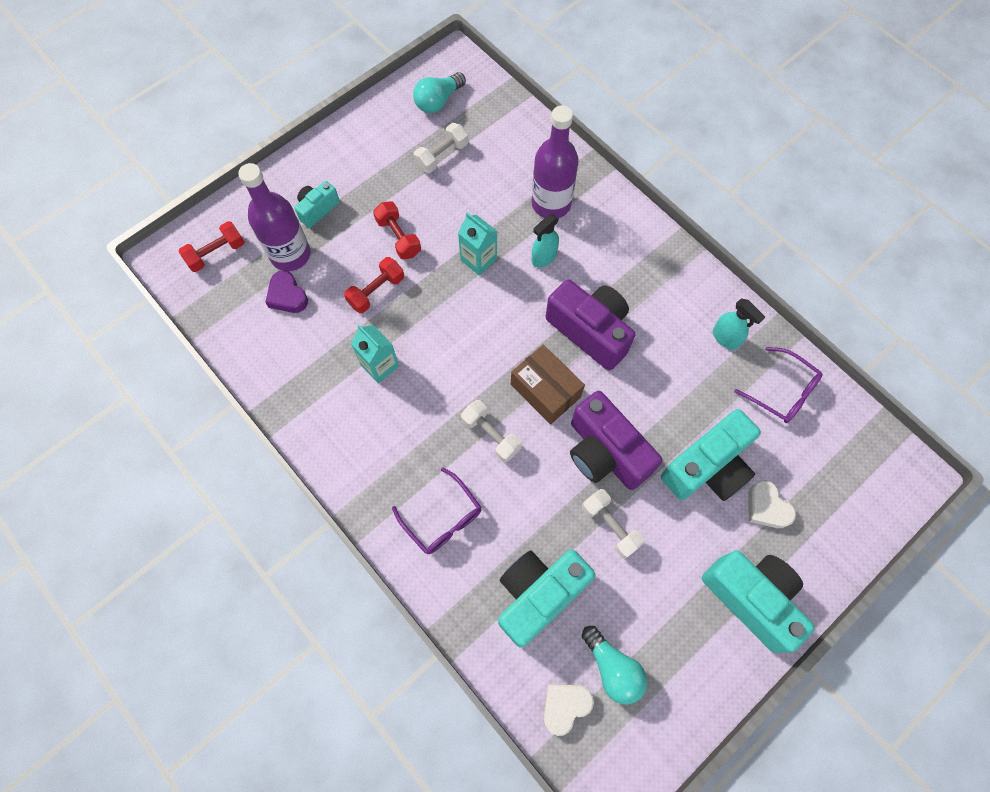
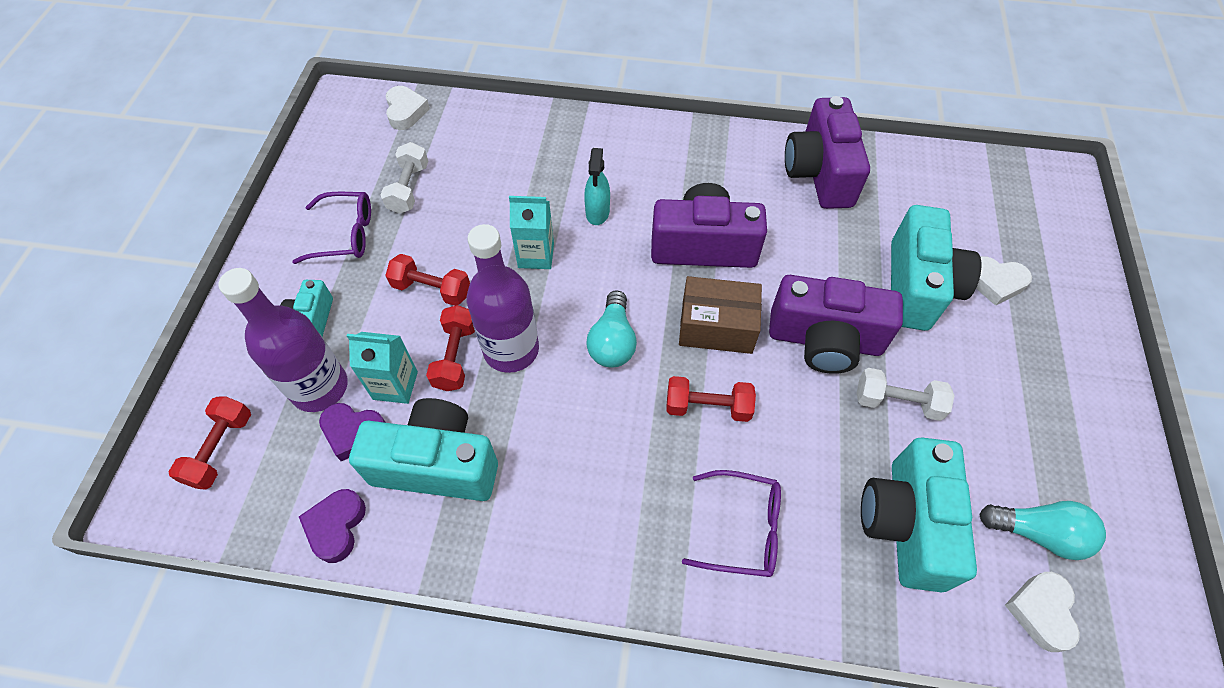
camera: 40 degrees left, 10 degrees down
turquoise carton [351,325,399,383] -> turquoise carton moved to [347,332,418,404]
turquoise light bulb [413,72,466,113] -> turquoise light bulb moved to [586,290,637,367]
white dumbbell [461,400,522,462] -> red dumbbell [666,376,756,422]
purple bottle [531,105,579,218] -> purple bottle moved to [466,224,539,373]
turquoise camera [702,550,815,653] -> turquoise camera moved to [349,398,498,501]
turquoise spray bottle [713,298,765,350] -> purple camera [785,96,870,209]
purple glasses [734,347,823,423] -> purple glasses moved to [292,192,371,264]
none -> purple heart [299,489,366,563]
none -> white heart [386,86,430,130]

